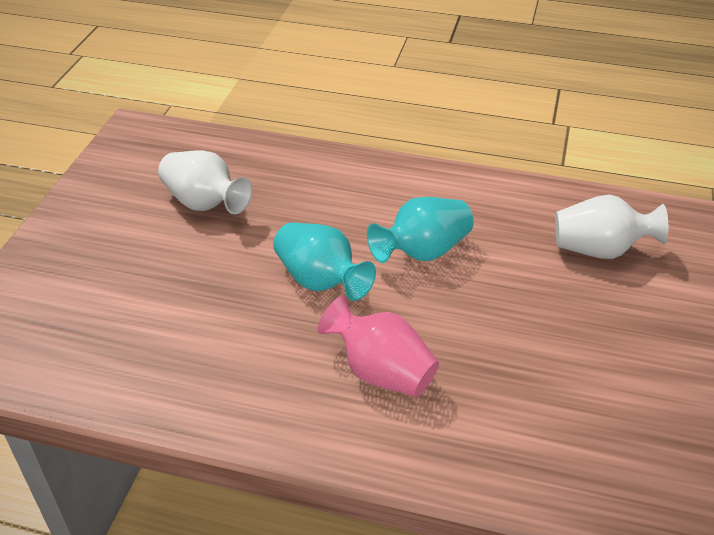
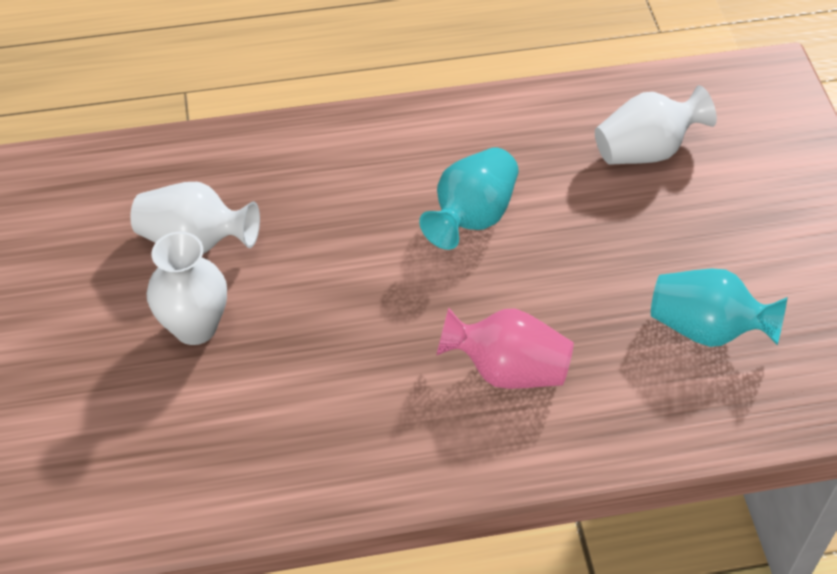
camera: 25 degrees left, 10 degrees up
turquoise vase [273,222,376,301] -> turquoise vase moved to [651,268,788,347]
none -> white vase [147,232,227,345]

